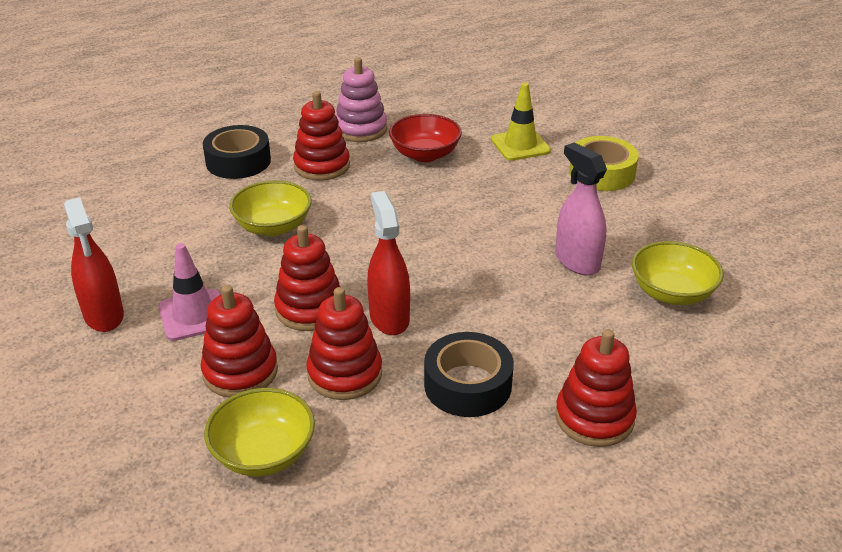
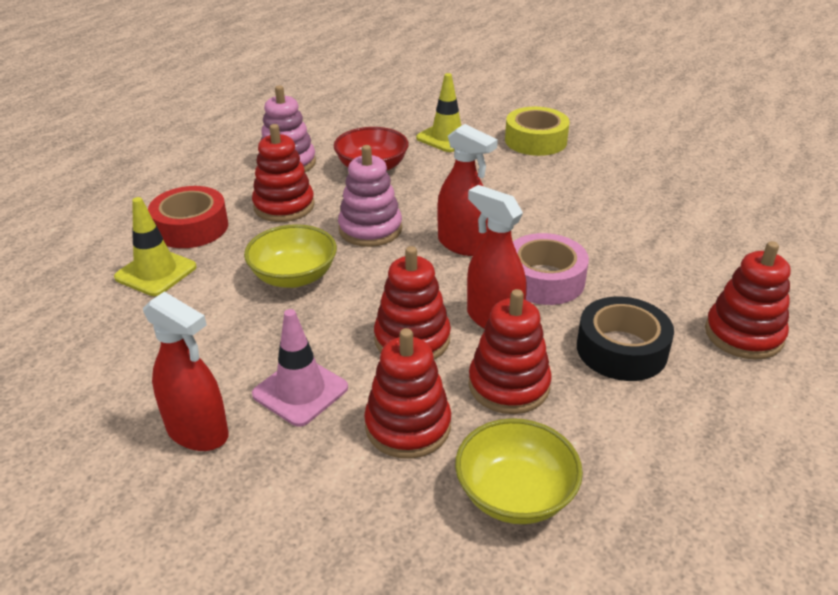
camera: 30 degrees left, 0 degrees up
black tape [203,125,271,179] -> red tape [148,186,228,248]
pink spray bottle [555,142,607,276] -> none
yellow bowl [632,241,724,305] -> none
none -> yellow traffic cone [114,197,197,296]
none -> pink stacking toy [338,145,402,247]
none -> red spray bottle [437,124,498,256]
none -> pink tape [513,233,589,305]

